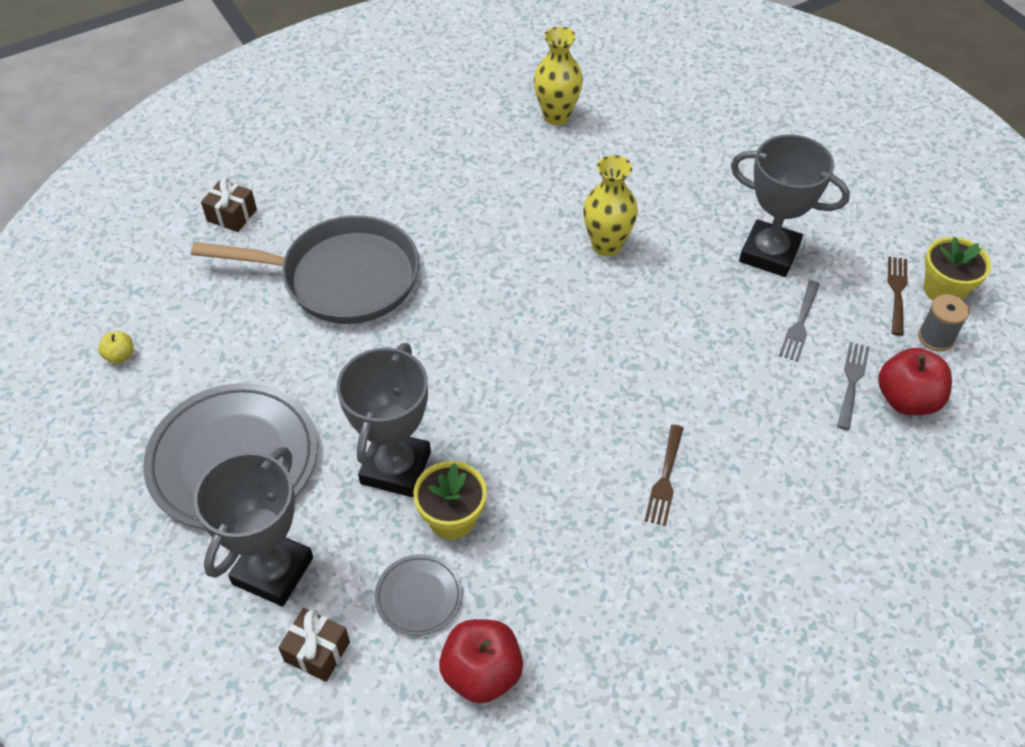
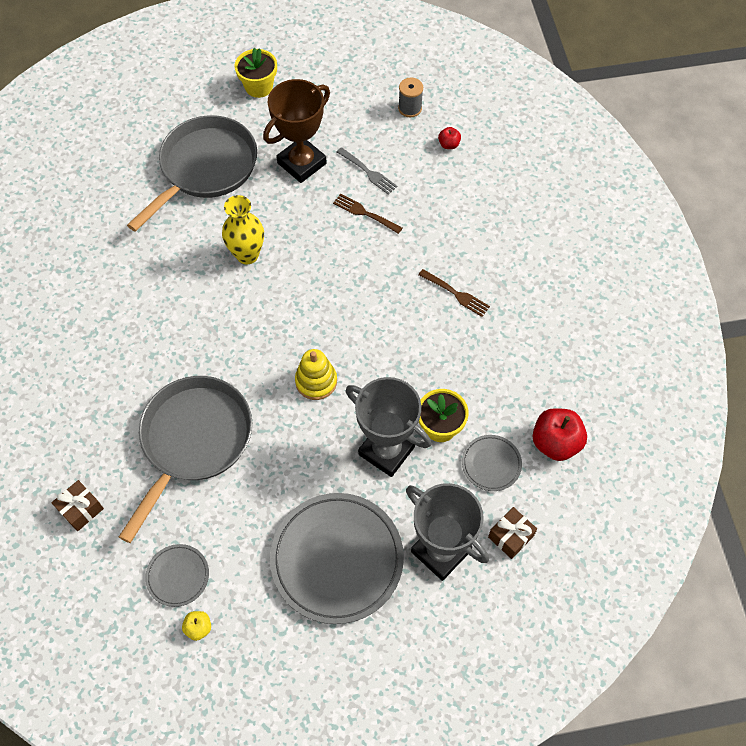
camera: 70 degrees left, 10 degrees up
yellow vase [534,26,583,125] -> none
grey trophy [731,134,850,277] -> brown trophy [263,79,330,183]
grey fork [837,342,870,430] -> none
red apple [878,348,952,415] -> red apple [438,127,461,149], size x0.50
brown fork [888,256,907,336] -> brown fork moved to [333,194,402,234]
yellow flower pot [924,237,991,301] -> yellow flower pot moved to [235,48,277,98]
none -> grey pan [127,115,257,232]
none -> grey plate [145,544,209,607]
none -> yellow stacking toy [295,349,337,400]

